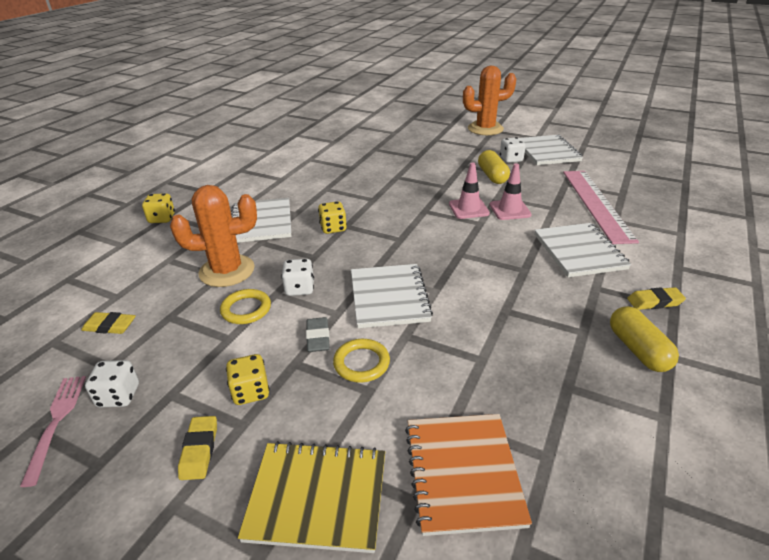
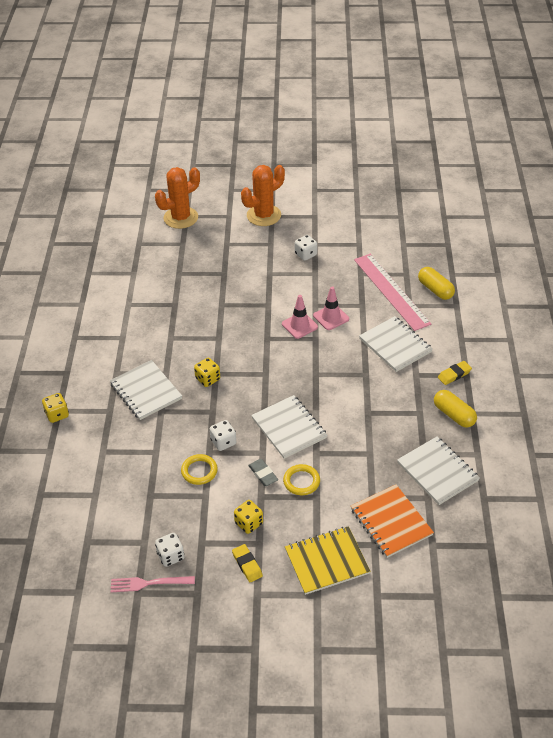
camera: 25 degrees left, 10 degrees up
pink fork [20,376,86,487] -> pink fork turned 60 degrees counterclockwise [111,576,195,592]
yellow eraser [81,312,136,334] -> none
orange cactus [170,185,257,287] -> orange cactus moved to [155,167,200,229]
yellow capsule [478,150,510,184] -> yellow capsule moved to [418,267,455,300]
white notebook [520,135,583,165] -> white notebook moved to [397,436,480,505]

